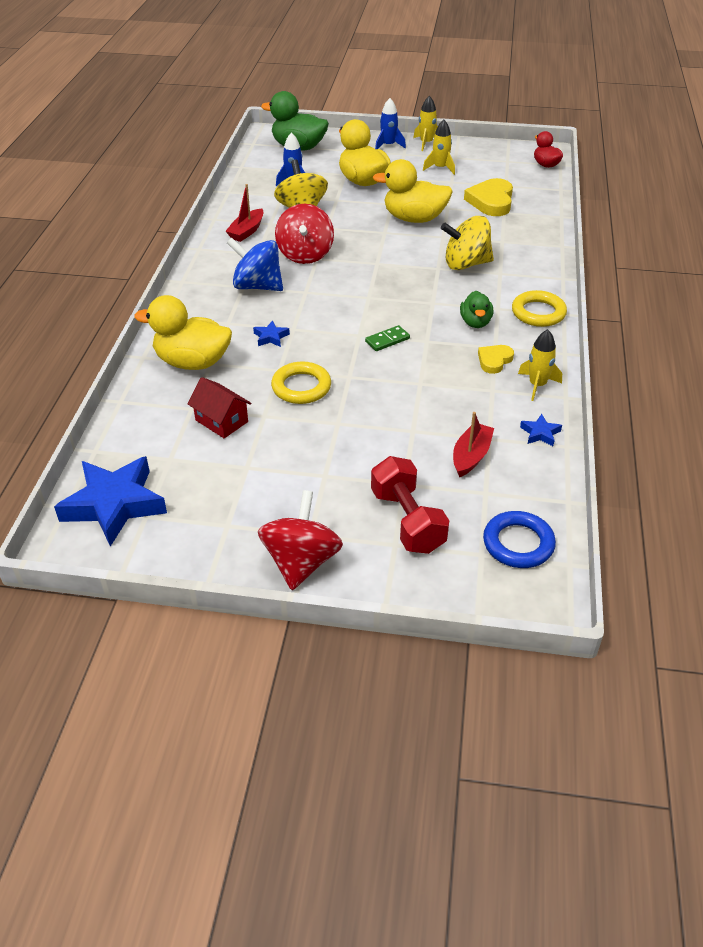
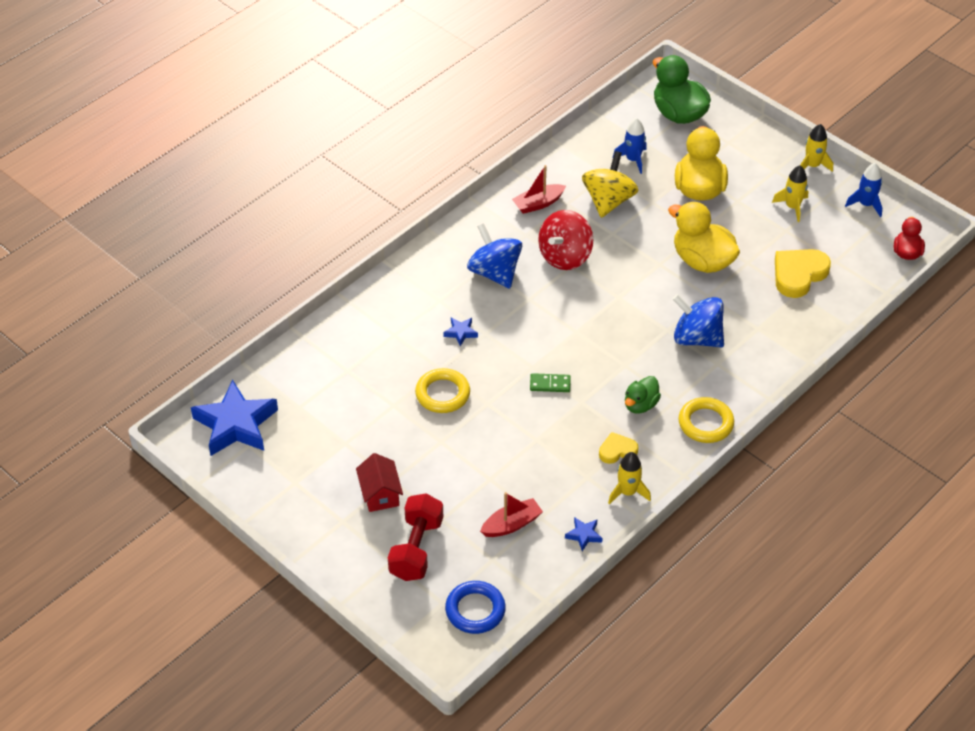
camera: 35 degrees right, 5 degrees up
yellow duck [134,295,232,370] -> none
red house [188,377,252,438] -> red house moved to [356,453,403,512]
red spinning top [258,490,343,590] -> none
blue rocket [375,98,406,149] -> blue rocket moved to [845,163,882,217]
yellow spinning top [441,216,494,270] -> blue spinning top [672,294,724,348]

